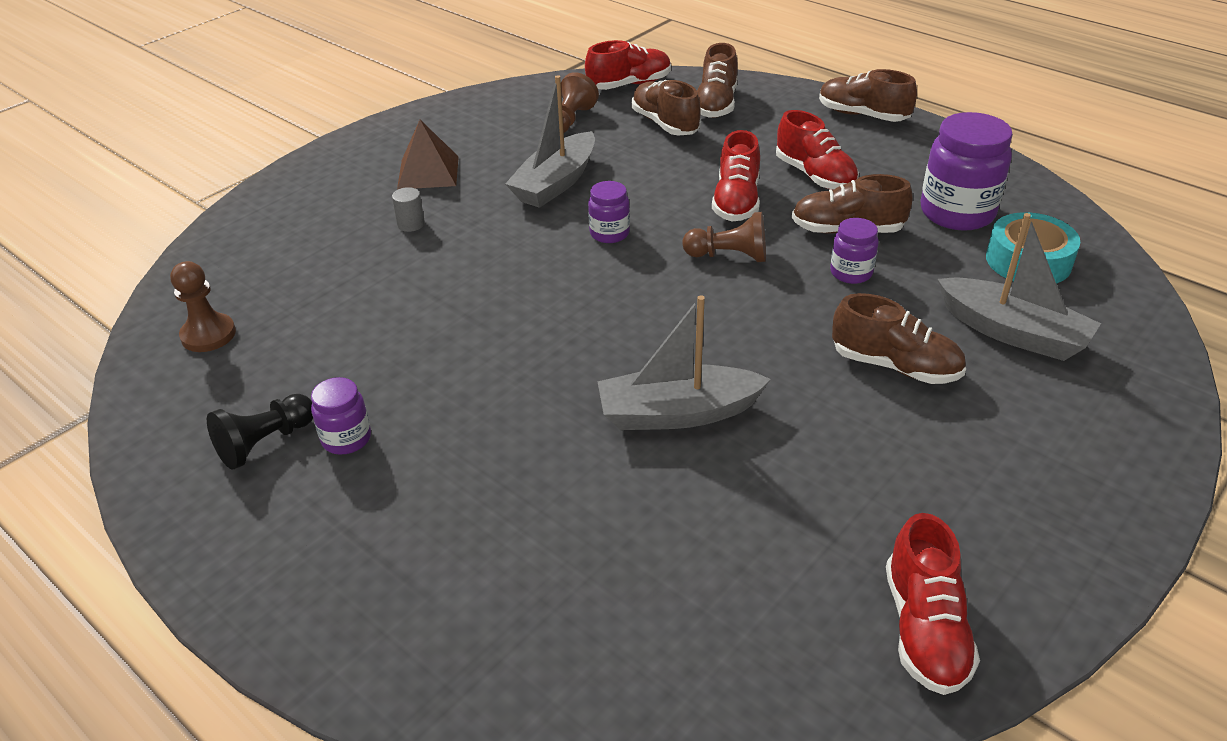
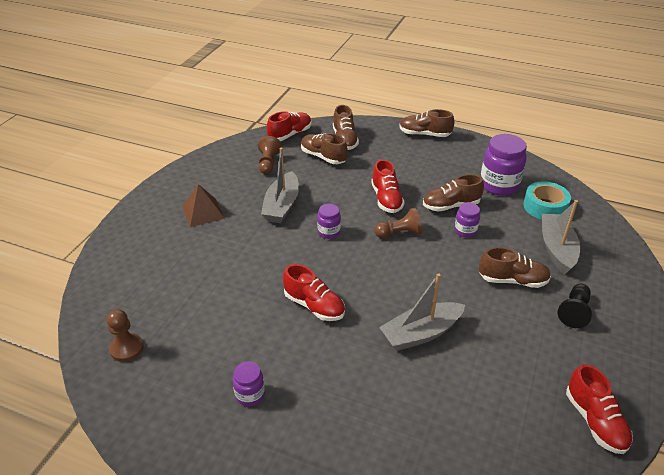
camera: 20 degrees left, 0 degrees up
black pawn [207,394,313,470] -> black pawn moved to [558,284,592,328]
grey cylinder [392,187,425,232] -> none
red shoe [776,110,859,190] -> red shoe moved to [283,264,345,321]
grey boat [937,213,1101,361] -> grey boat turned 105 degrees counterclockwise [542,200,580,274]

